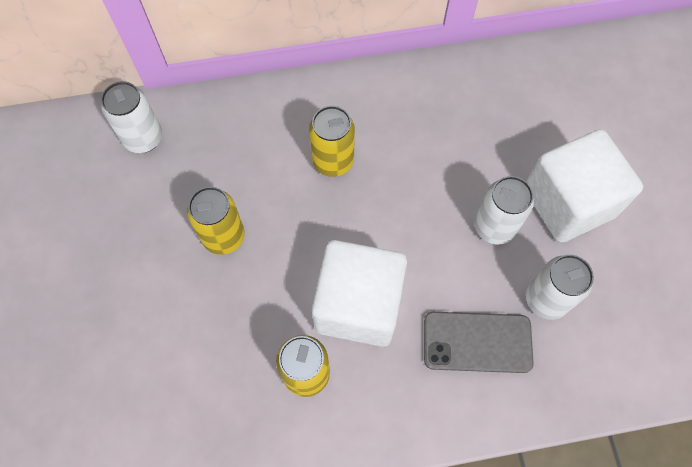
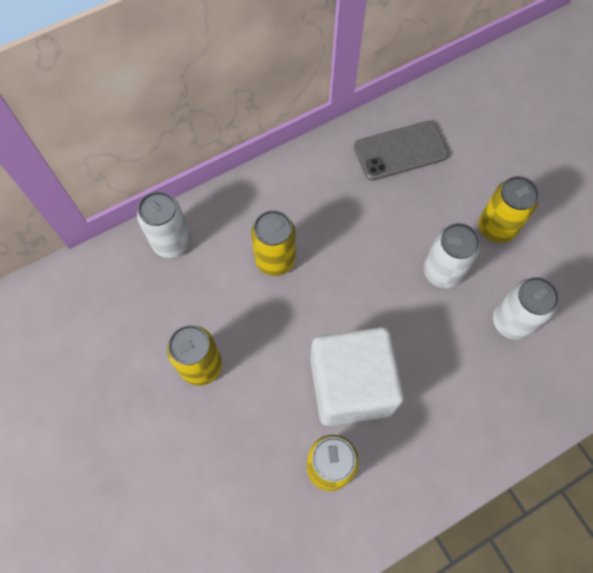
camera: 20 degrees left, 0 degrees up
white can [101,81,162,153] -> white can moved to [137,191,191,258]
grey phone [424,312,534,373] -> grey phone moved to [354,121,449,181]
white cube [526,129,643,243] -> yellow can [479,176,539,243]

